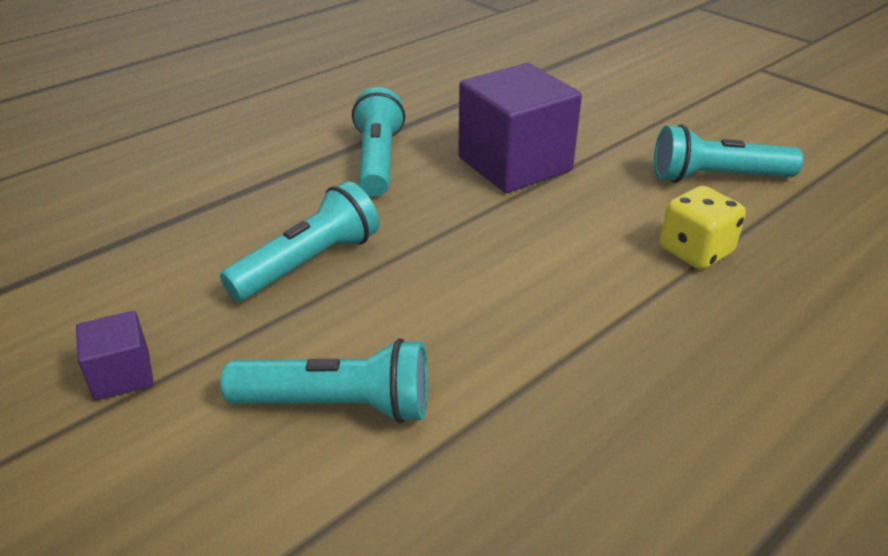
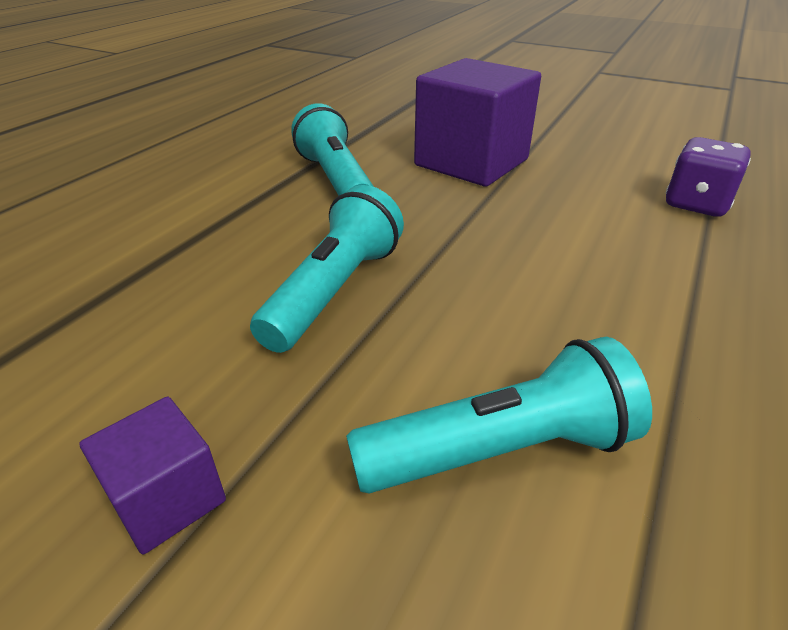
camera: 20 degrees left, 0 degrees up
turquoise flashlight [654,124,804,183] -> none
yellow dice [660,186,746,269] -> purple dice [666,137,751,217]

